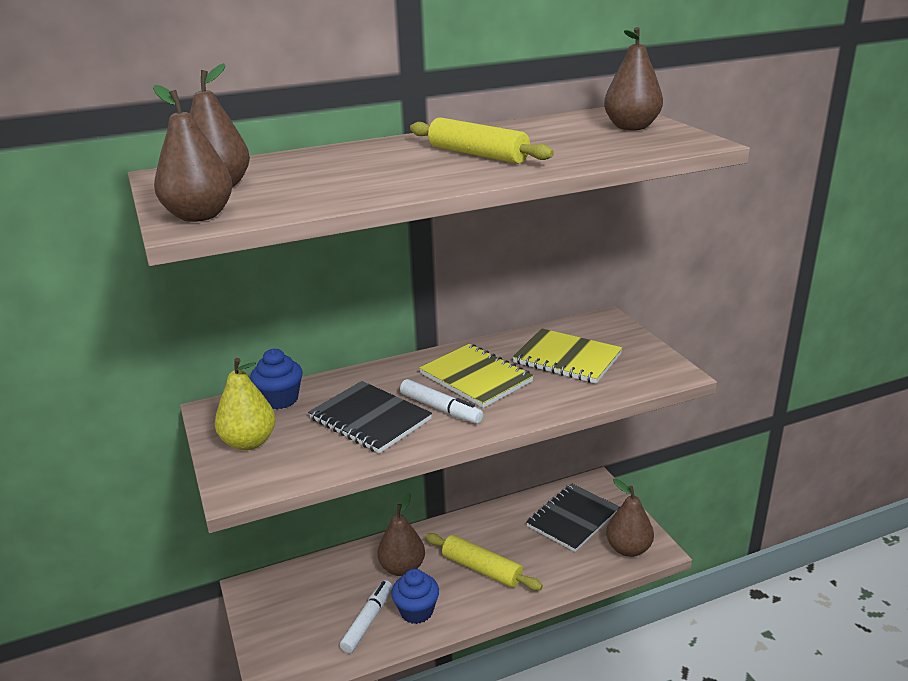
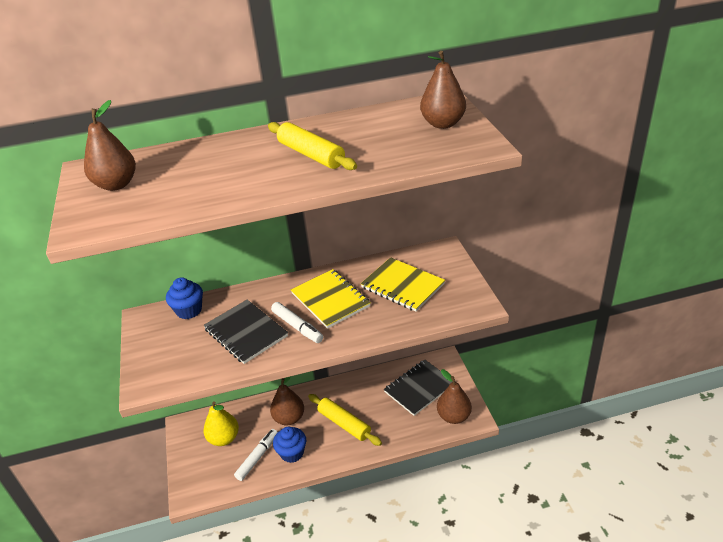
camera: 10 degrees right, 10 degrees up
brown pear [153,85,232,222] -> none
yellow pear [215,358,276,450] -> yellow pear moved to [203,401,239,446]

